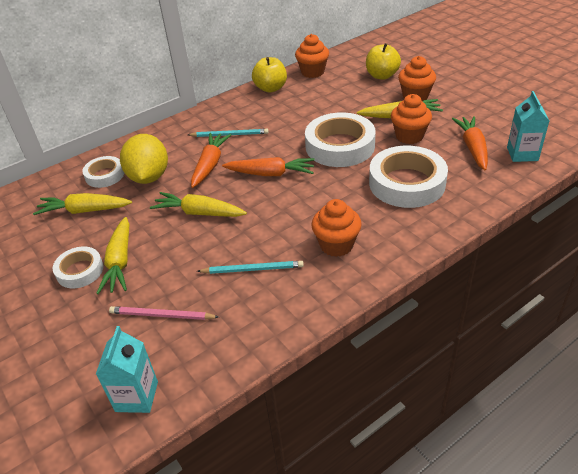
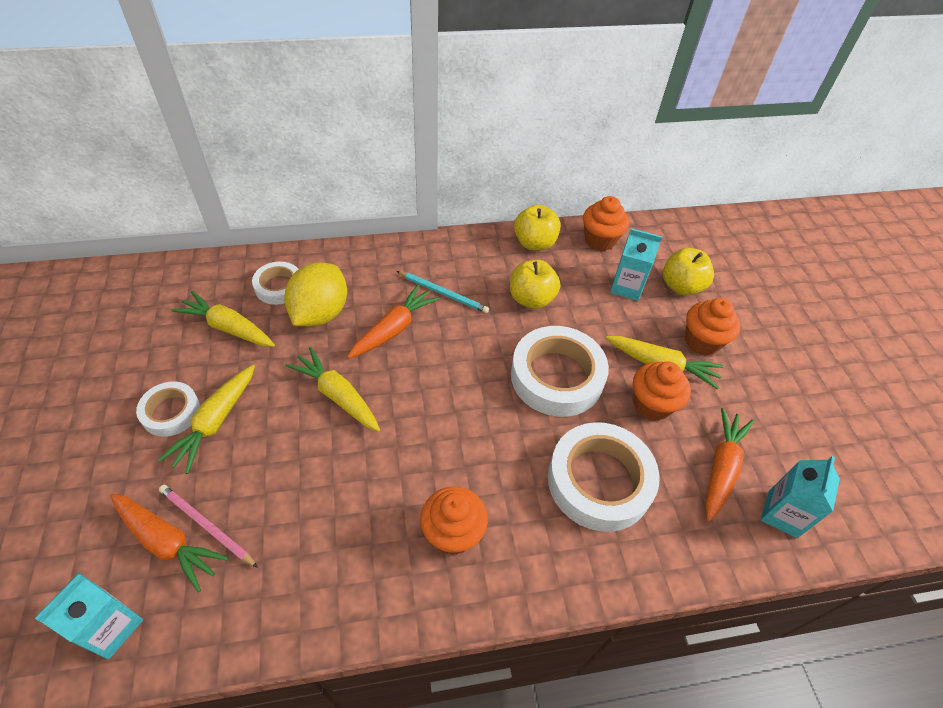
camera: 20 degrees right, 10 degrees up
turquoise pencil [197,261,304,274] -> none
orange carrot [222,157,315,176] -> orange carrot moved to [110,493,229,592]
none -> yellow apple [510,260,560,309]
none -> turquoise carton [610,228,662,301]

